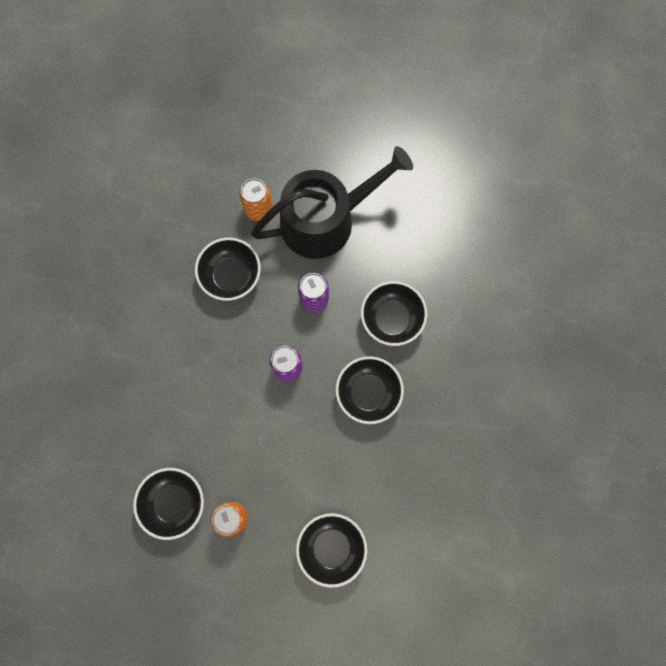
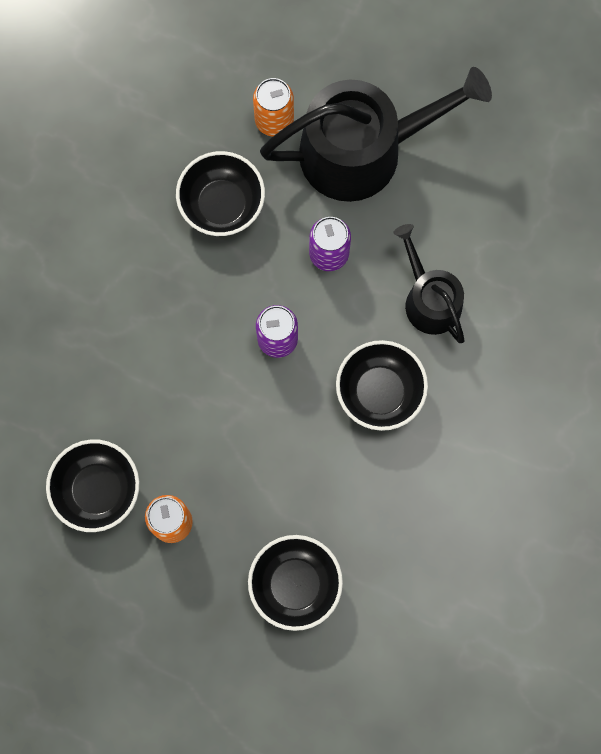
camera: 10 degrees right, 0 degrees up
black bowl [361,281,427,346] -> black watering can [393,224,465,343]

